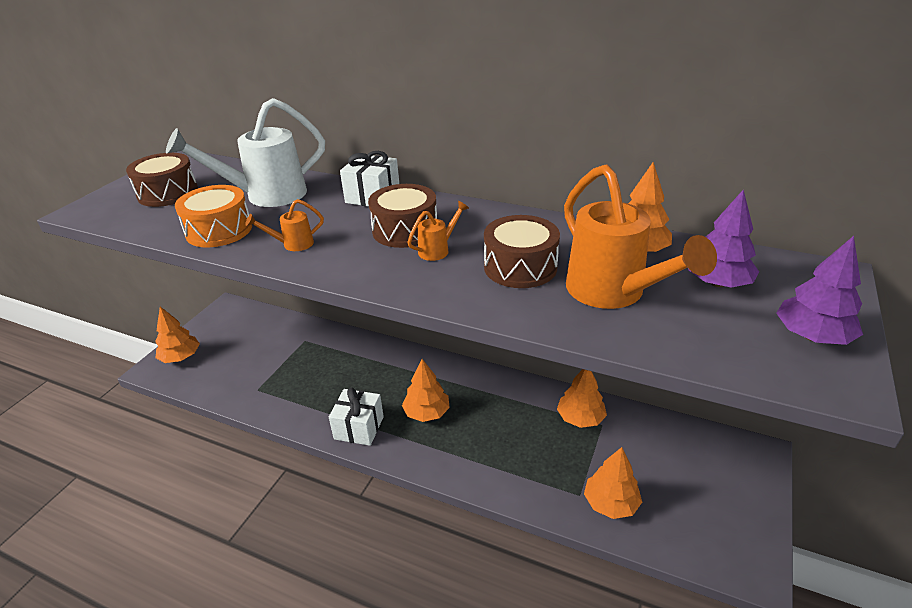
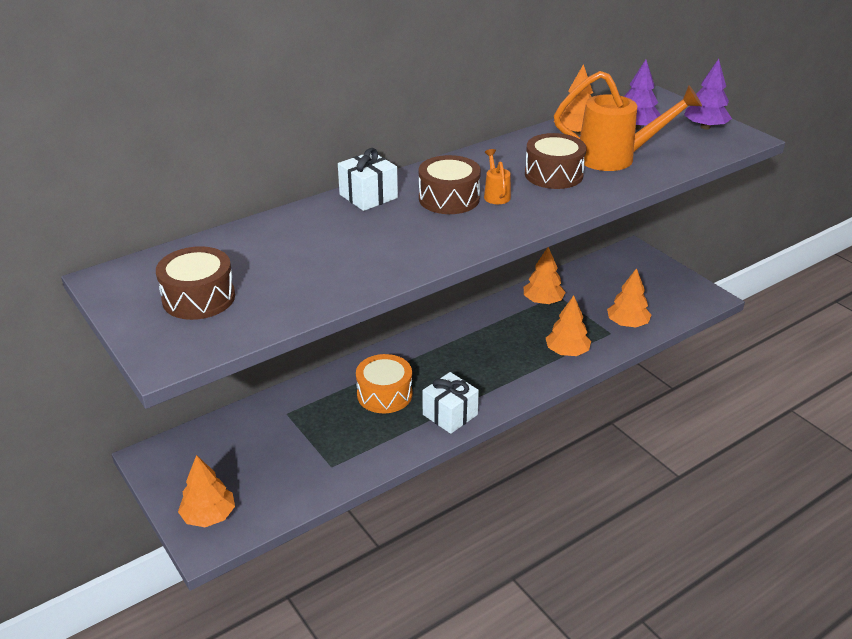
camera: 60 degrees left, 0 degrees up
white watering can [166,98,325,207] -> none
orange drum [175,185,252,247] -> orange drum moved to [356,354,412,413]
orange watering can [245,199,324,251] -> none
orange tree [402,359,450,422] -> orange tree moved to [546,296,591,356]

